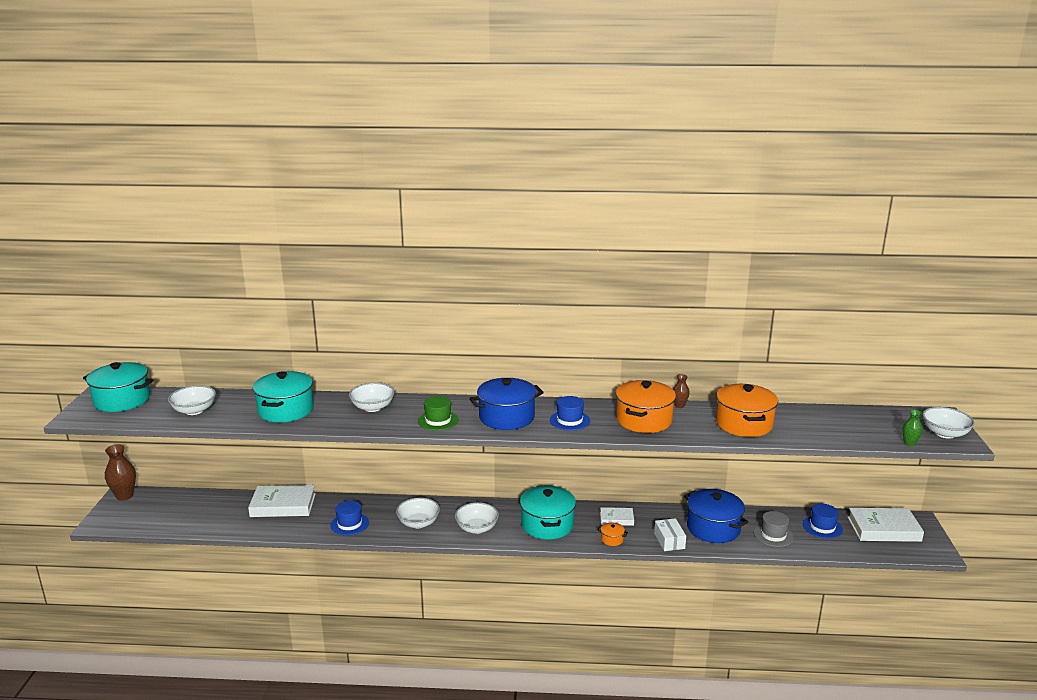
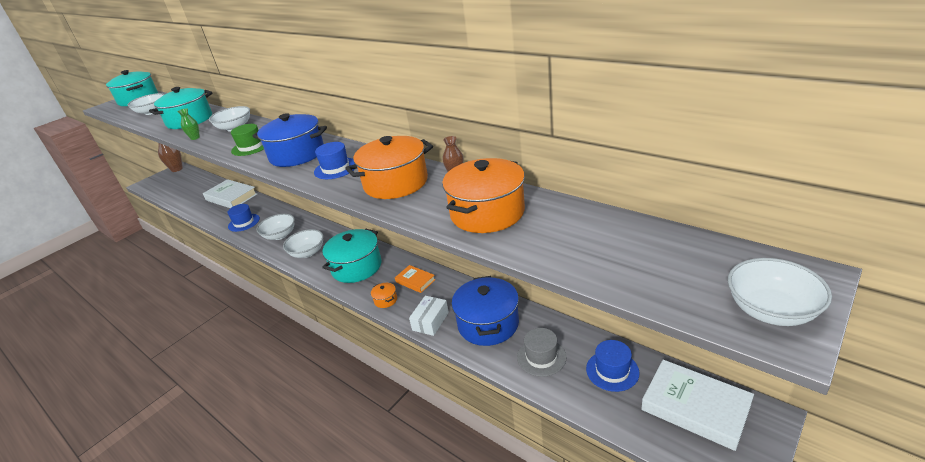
camera: 40 degrees right, 10 degrees up
white book [600,507,634,526] -> orange book [395,265,435,293]
green vase [902,410,923,446] -> green vase moved to [178,108,200,140]

